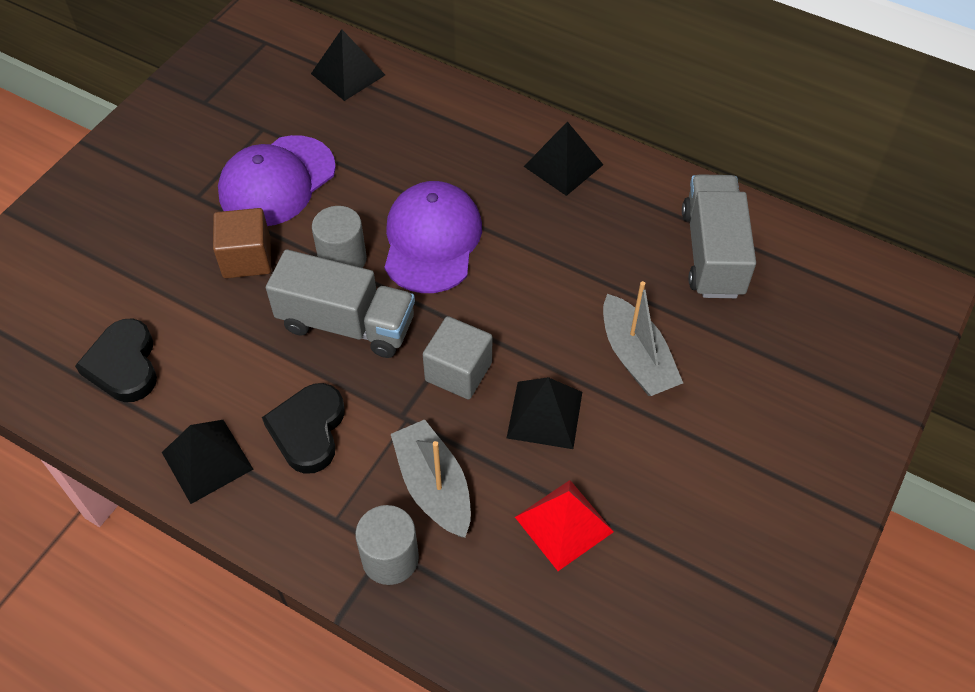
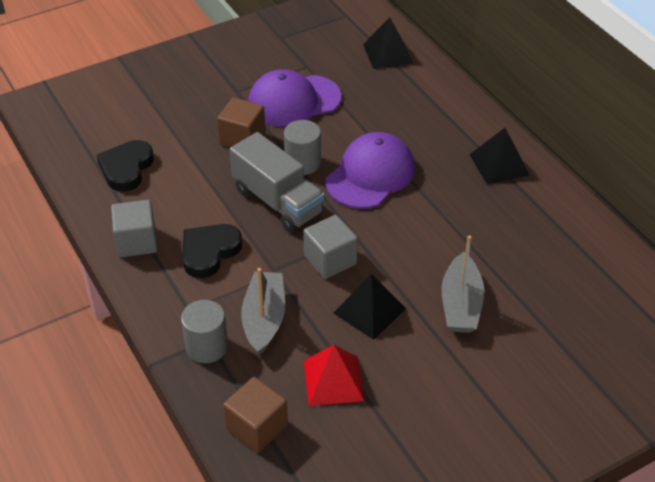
camera: 30 degrees right, 10 degrees down
black pyramid [162,420,253,504] -> grey cube [111,200,158,258]
grey truck [682,174,756,298] -> none
none -> brown cube [223,377,288,453]

